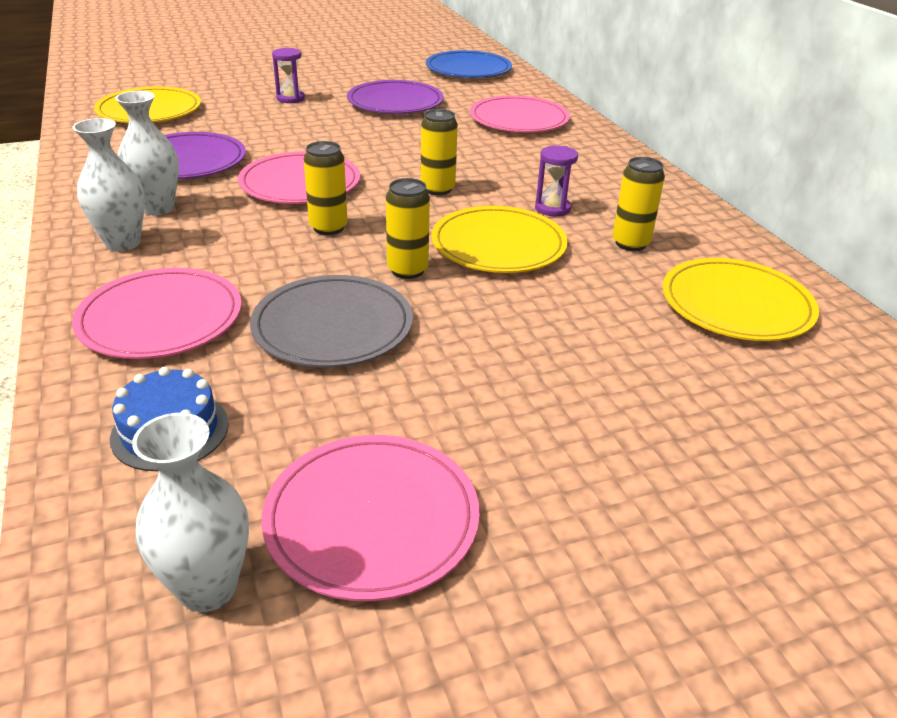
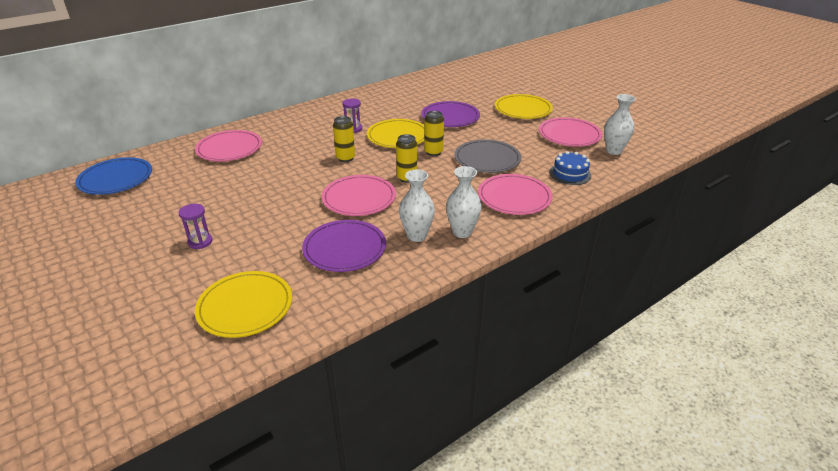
camera: 105 degrees left, 0 degrees up
purple plate [347,80,444,114] -> purple plate moved to [421,101,480,127]
yellow can [612,157,665,251] -> none
yellow plate [662,258,819,341] -> yellow plate moved to [495,94,553,119]

